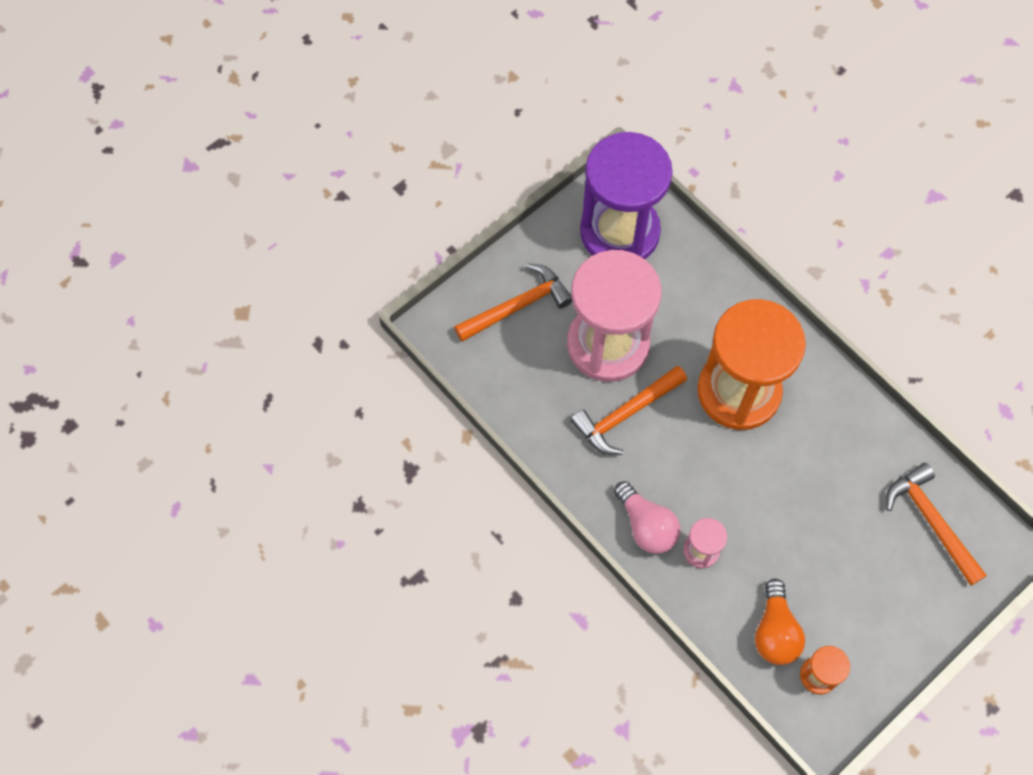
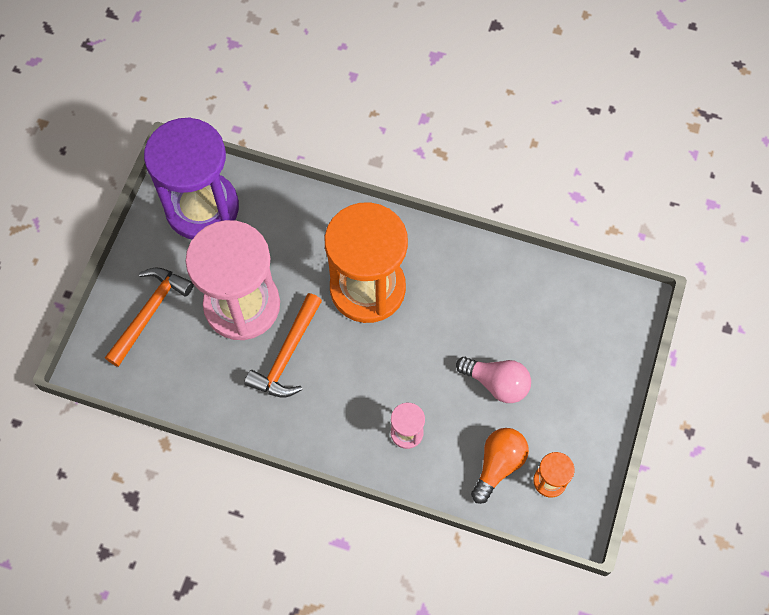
camera: 30 degrees left, 0 degrees up
pink light bulb [614,481,680,554] -> pink light bulb moved to [456,357,531,403]
orange light bulb [755,579,805,665] -> orange light bulb turned 120 degrees counterclockwise [471,428,529,504]
orange hammer [886,463,987,586] -> none

